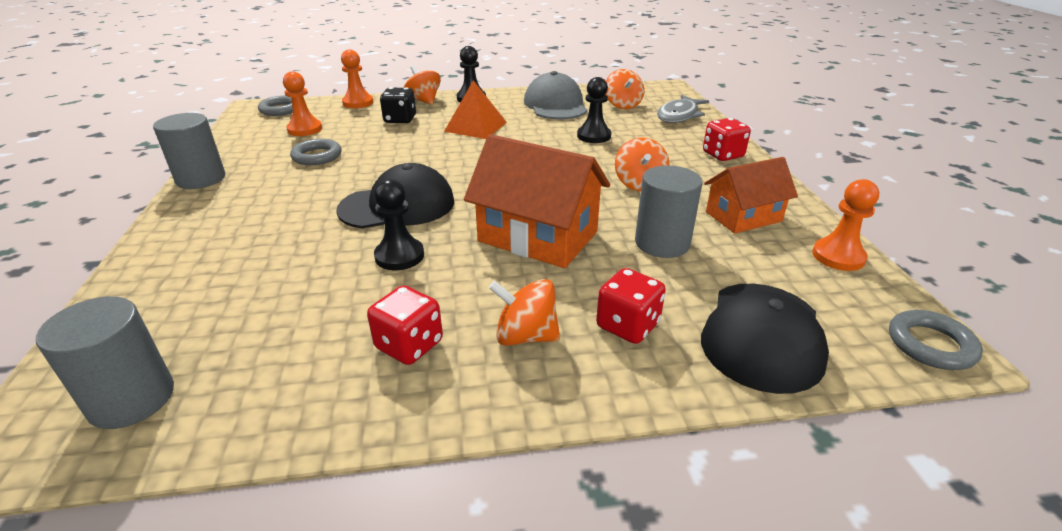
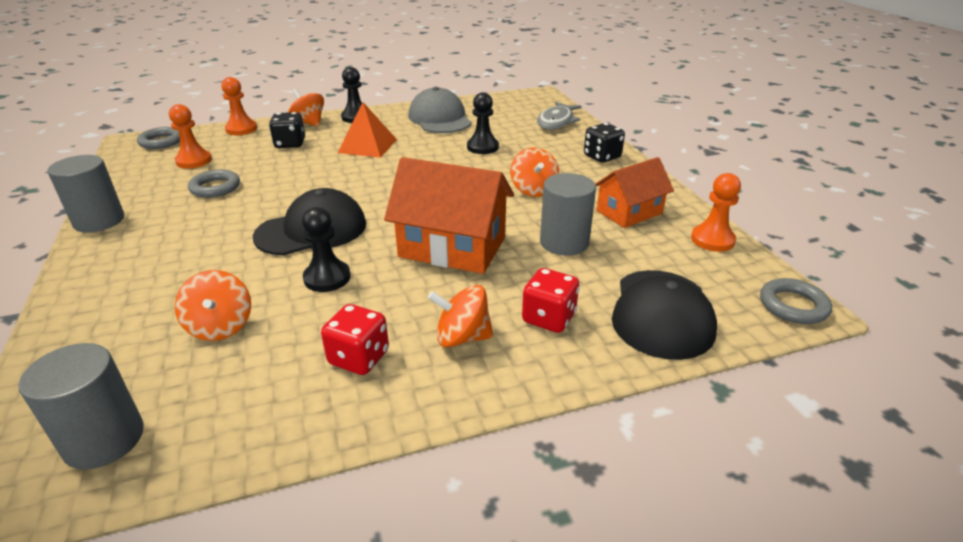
camera: 10 degrees left, 0 degrees up
orange spinning top [606,69,644,109] -> orange spinning top moved to [175,270,251,341]
red dice [703,118,751,161] -> black dice [584,123,625,163]

